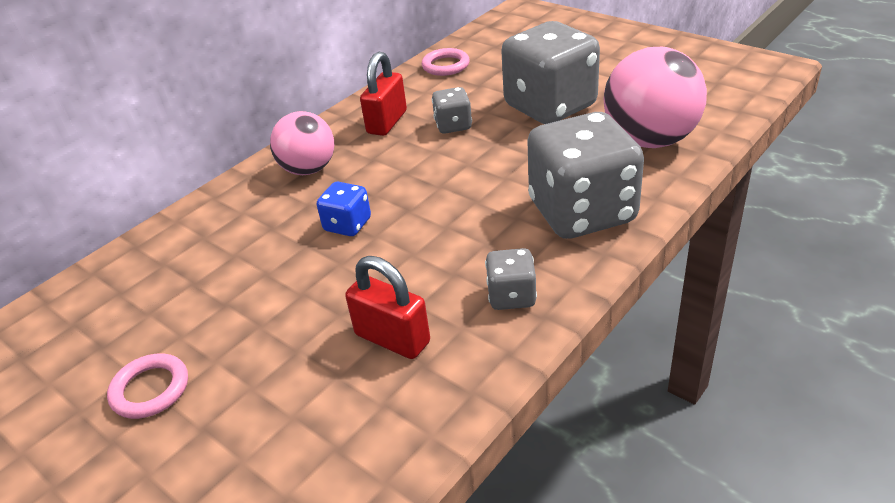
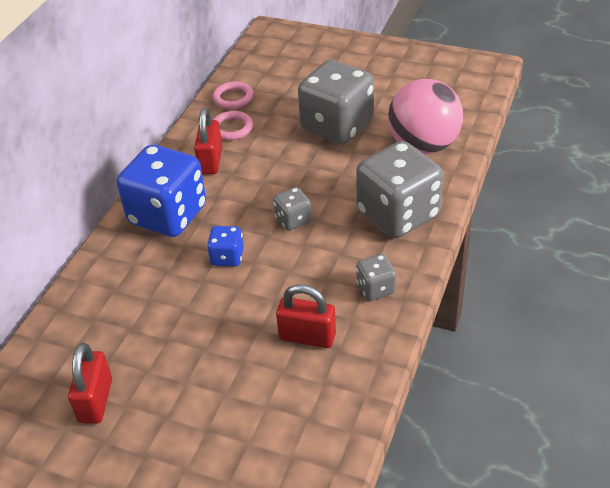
camera: 20 degrees left, 5 degrees up
pink ring [107,353,188,419] -> pink ring moved to [213,111,253,140]
pink ball [270,111,334,175] -> blue dice [117,145,206,237]
grey dice [432,87,472,134] -> grey dice moved to [273,187,312,231]
none -> red padlock [68,343,112,424]

